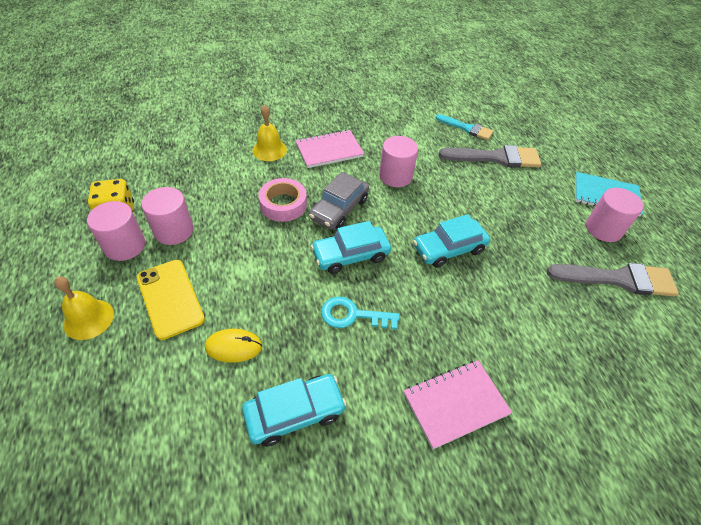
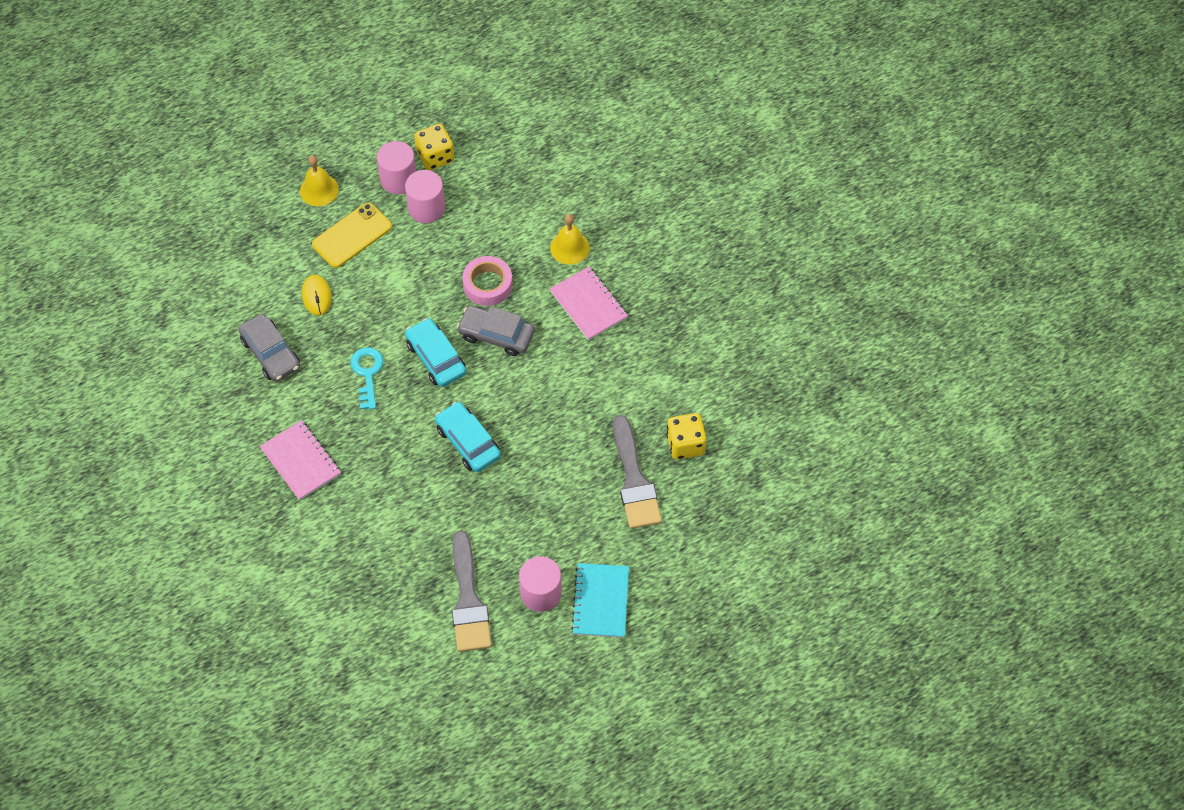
camera: 80 degrees right, 10 degrees up
turquoise car [242,374,347,447] -> grey car [238,314,300,382]
pink cylinder [379,136,418,187] -> none
turquoise brush [436,114,493,140] -> yellow dice [666,413,707,460]

